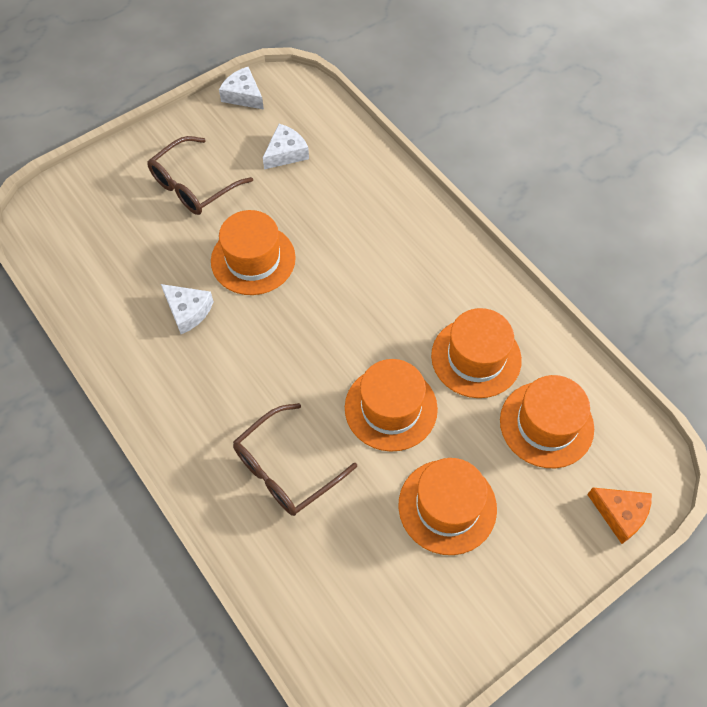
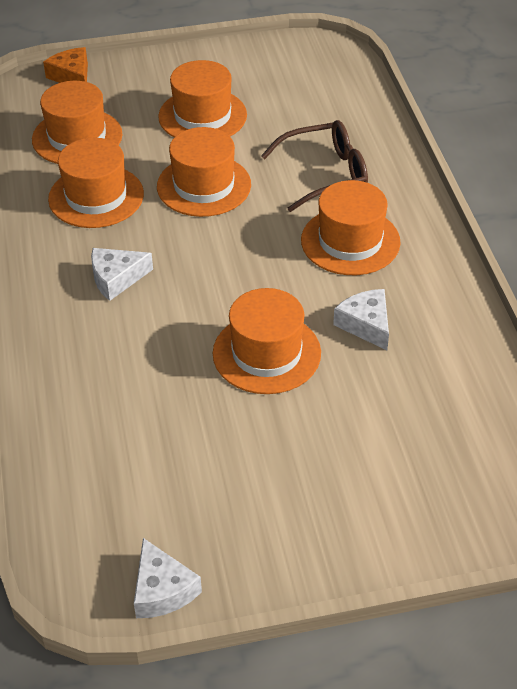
camera: 155 degrees left, 15 degrees down
brown glasses [147,136,253,215] -> none
white cheese [263,124,309,169] -> white cheese moved to [91,248,153,301]
none -> orange hat [301,180,401,275]

